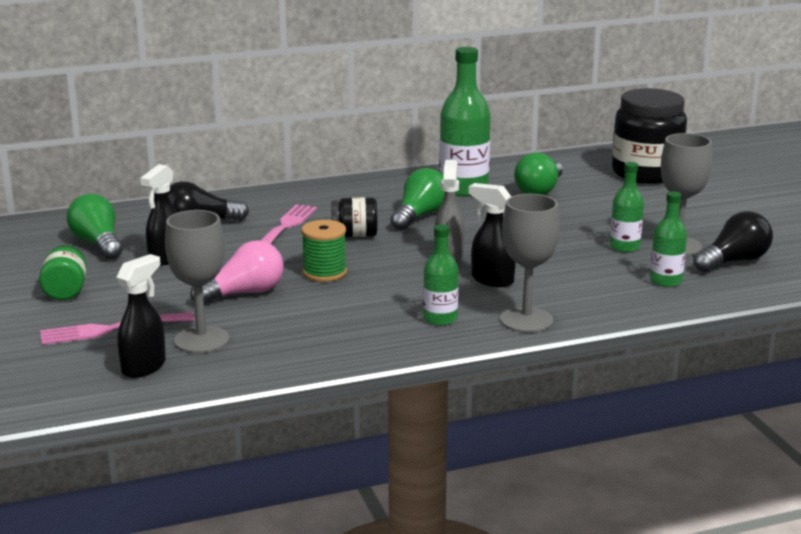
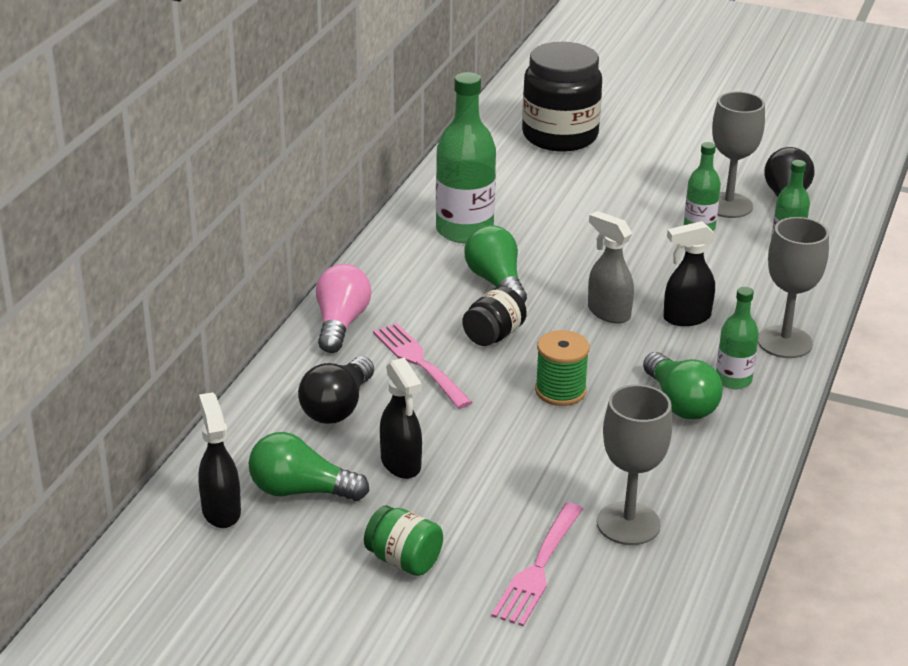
camera: 50 degrees left, 10 degrees up
black spray bottle [116,254,166,378] -> black spray bottle moved to [198,392,241,528]
pink light bulb [190,240,284,305] -> pink light bulb moved to [316,264,372,353]
green light bulb [514,152,563,195] -> green light bulb moved to [643,352,723,420]

